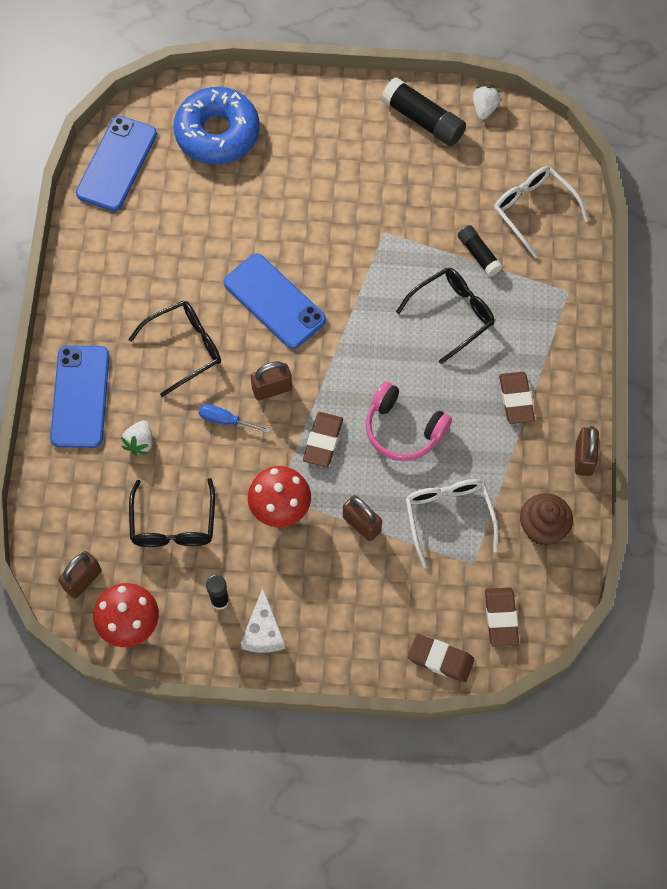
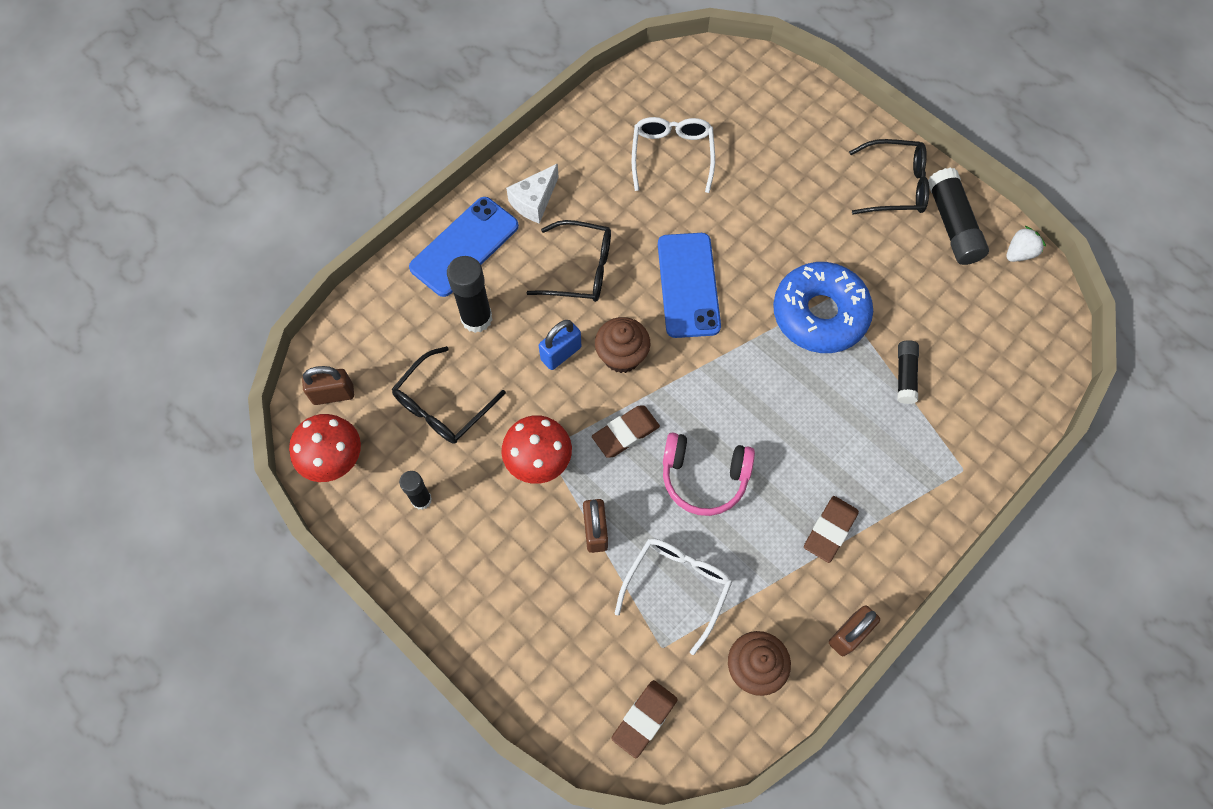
camera: 40 degrees right, 0 degrees up
blue phone [76,116,157,211] -> none
white strawberry [121,420,153,455] -> black glue stick [447,256,492,333]
blue donut [174,87,259,164] -> blue donut moved to [773,262,873,353]
blue screwdriver [198,404,271,433] -> blue padlock [539,320,581,370]
white cheese [241,588,285,653] -> white cheese moved to [506,163,559,224]
brown padlock [251,361,292,401] -> brown cupcake [595,317,650,373]
pink headphones [366,381,452,461] -> pink headphones turned 60 degrees counterclockwise [663,432,755,516]
black glasses [396,268,495,364] -> black glasses moved to [849,139,929,215]
brown eraser [408,634,474,683] -> none
white glasses [494,166,588,258] -> white glasses moved to [632,117,715,193]

